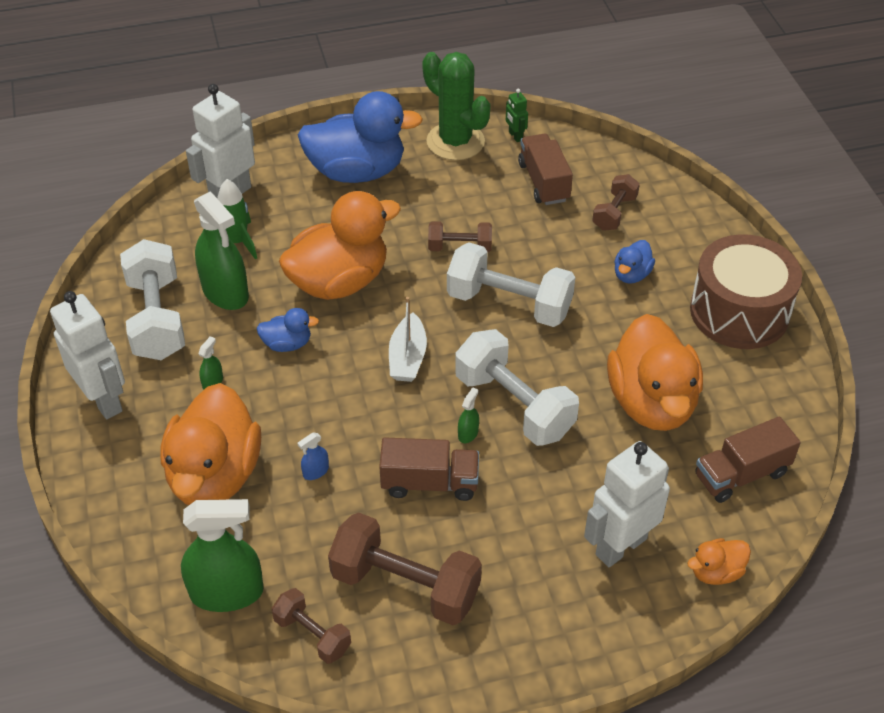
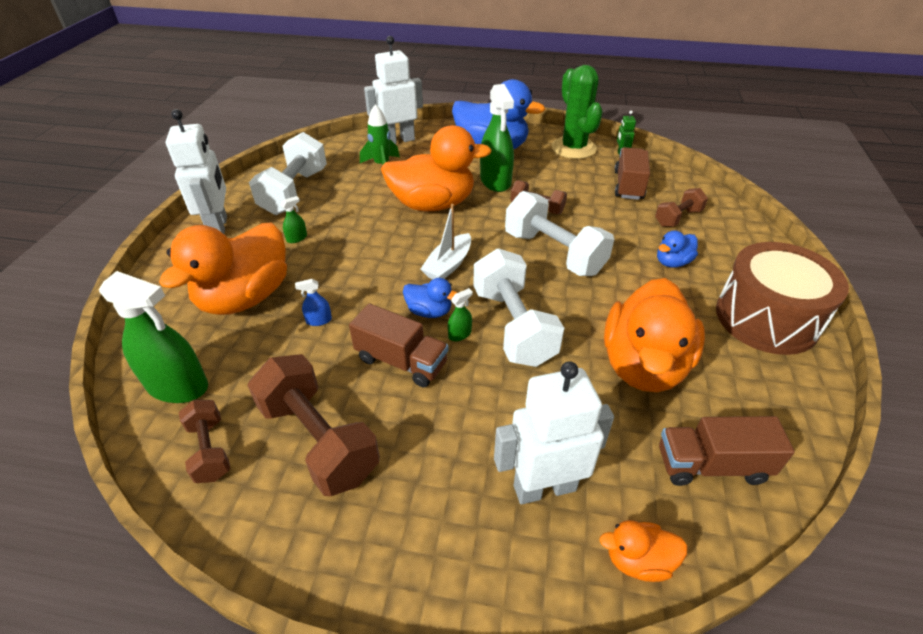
camera: 25 degrees right, 5 degrees down
green spray bottle [194,191,249,310] -> green spray bottle moved to [480,84,514,192]
blue duck [256,308,319,352] -> blue duck moved to [403,278,457,318]

